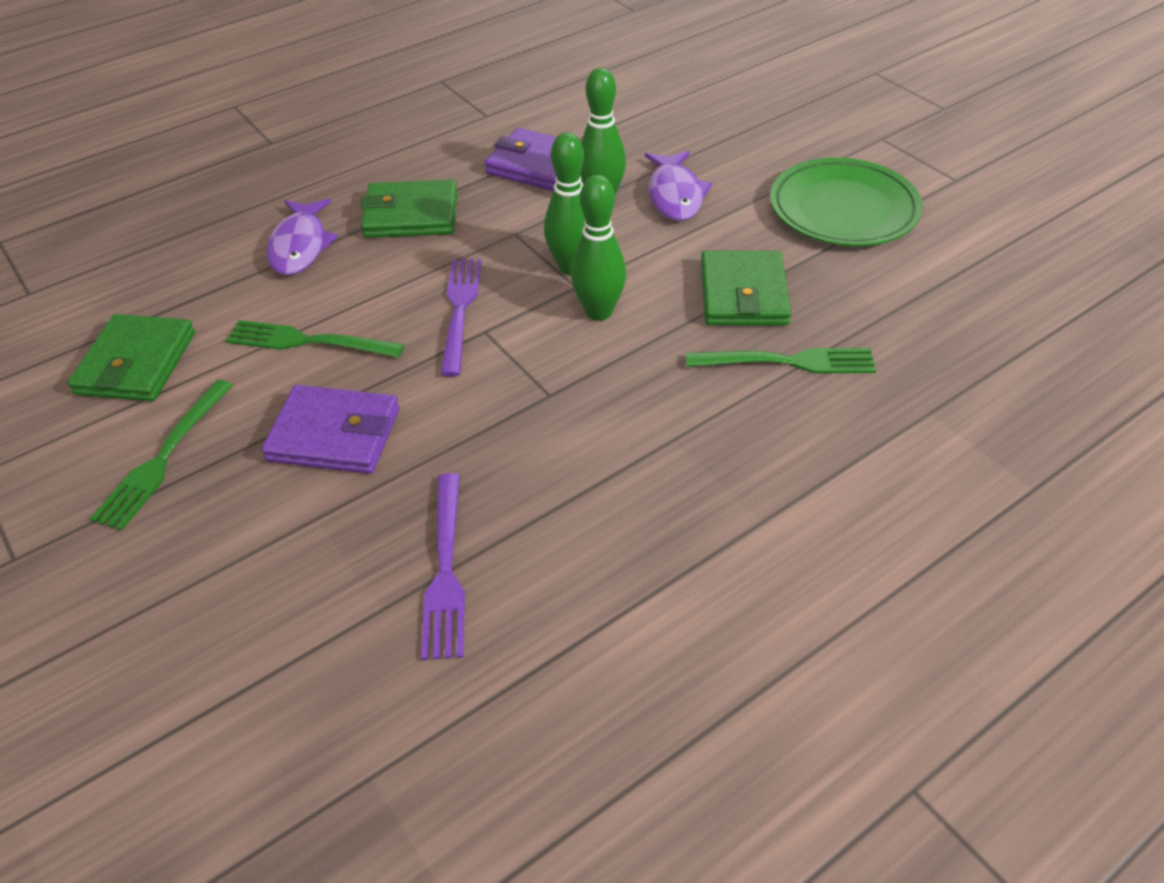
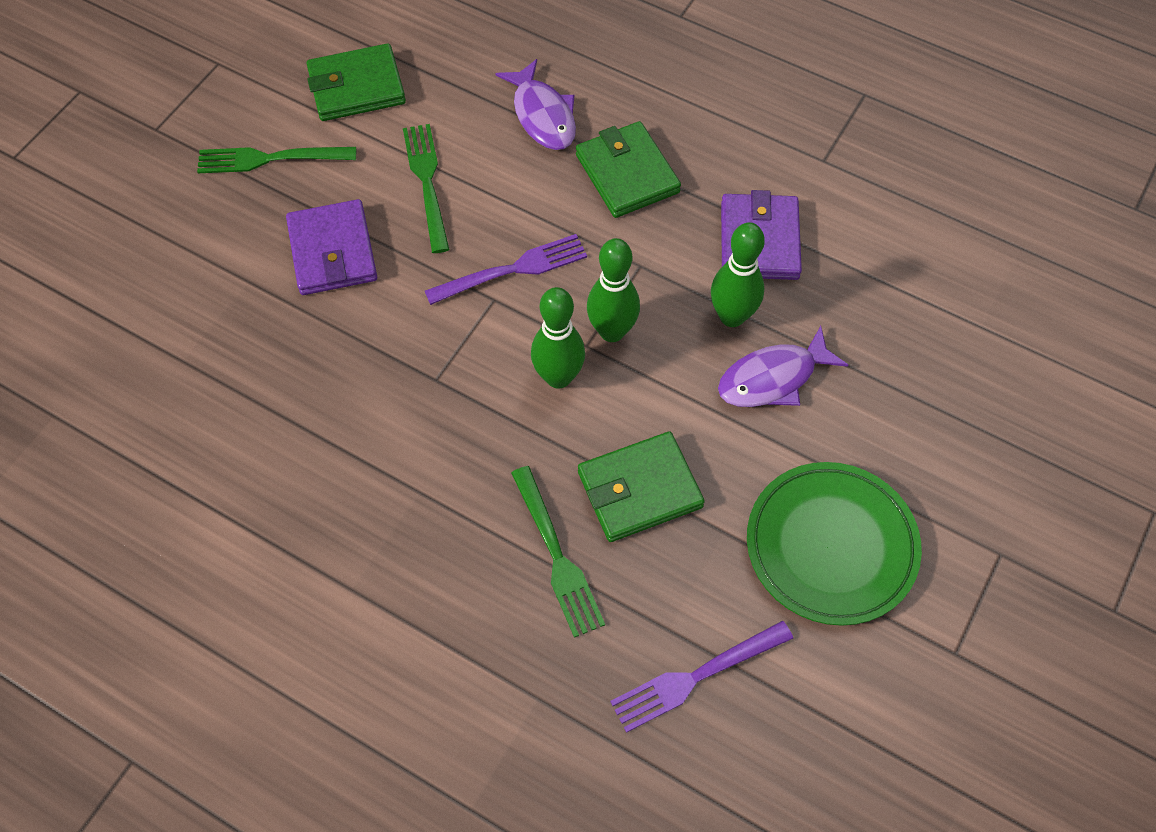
camera: 65 degrees right, 15 degrees up
purple fish [266,199,338,275] -> purple fish turned 90 degrees counterclockwise [495,59,576,150]
purple fork [421,473,465,660] -> purple fork moved to [610,621,793,733]

